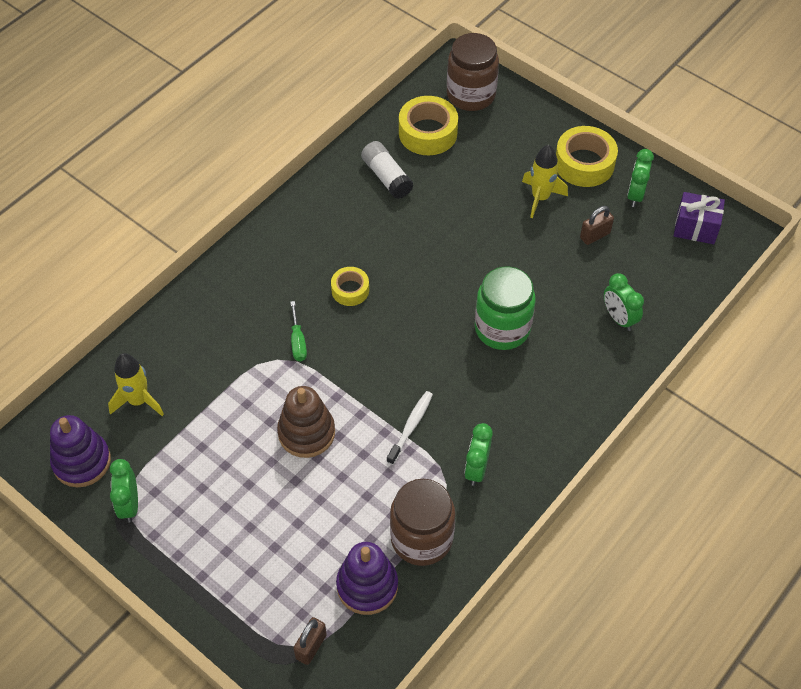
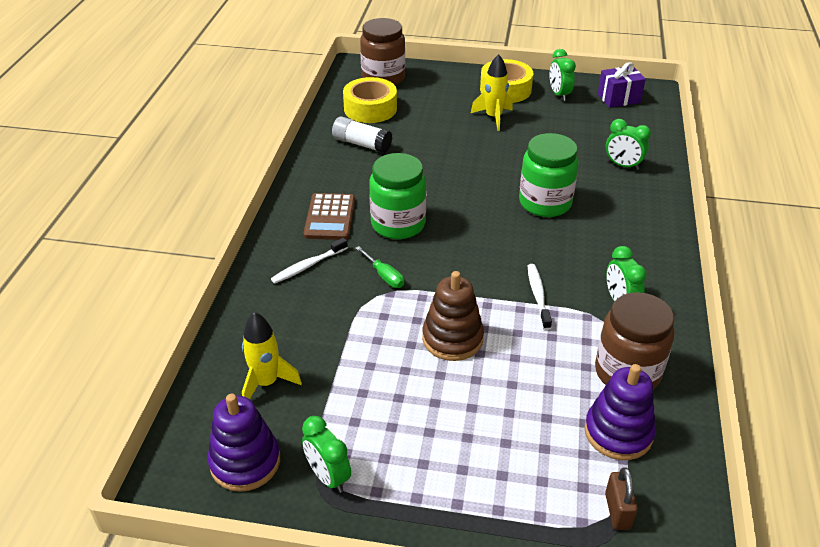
camera: 30 degrees left, 15 degrees down
yellow tape [331,267,369,306] -> green jar [369,153,426,239]
brown padlock [580,206,614,245] -> none
none -> white toothbrush [271,238,348,284]
none -> brown calculator [304,193,355,240]

